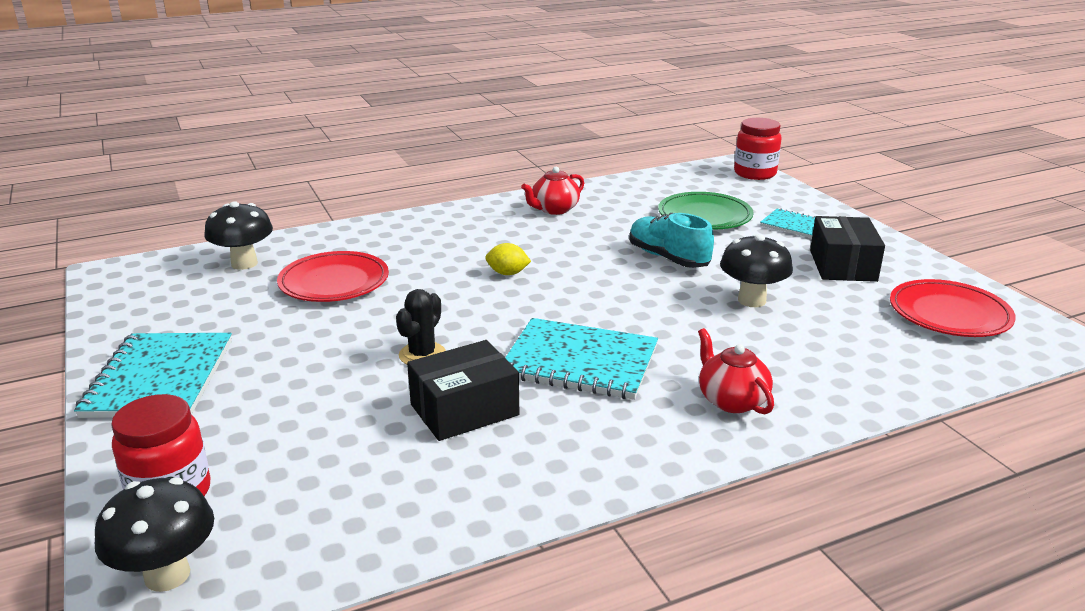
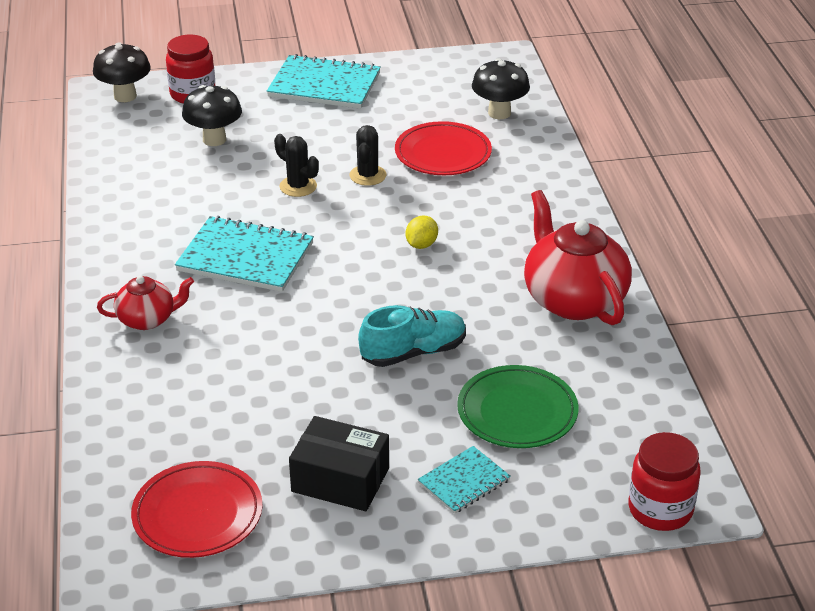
camera: 105 degrees right, 10 degrees up
black box [407,340,519,441] -> none
turquoise notebook [505,318,658,400] -> turquoise notebook turned 75 degrees clockwise [175,216,314,292]
red teapot [521,167,584,215] -> red teapot [524,190,632,325], size x1.83
black mushroom [720,234,793,307] -> black mushroom moved to [182,85,242,146]
none -> black cactus [349,125,386,186]

